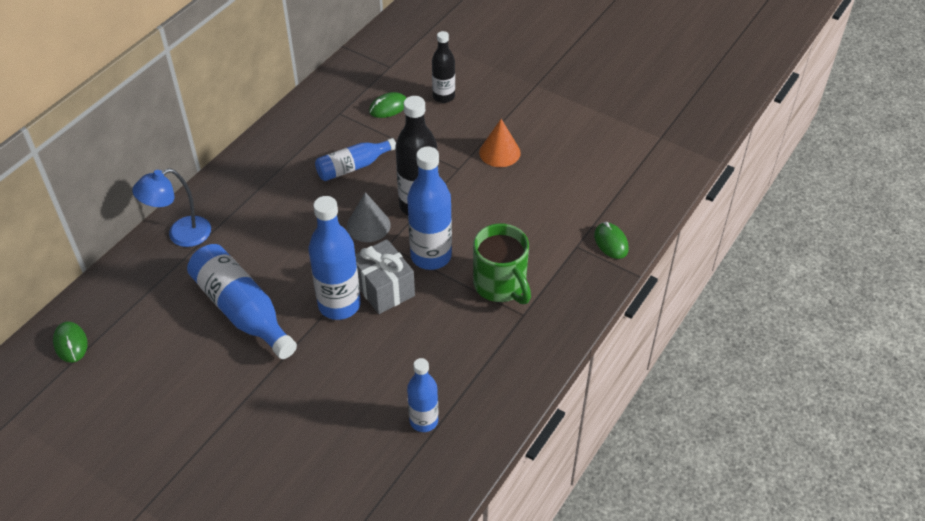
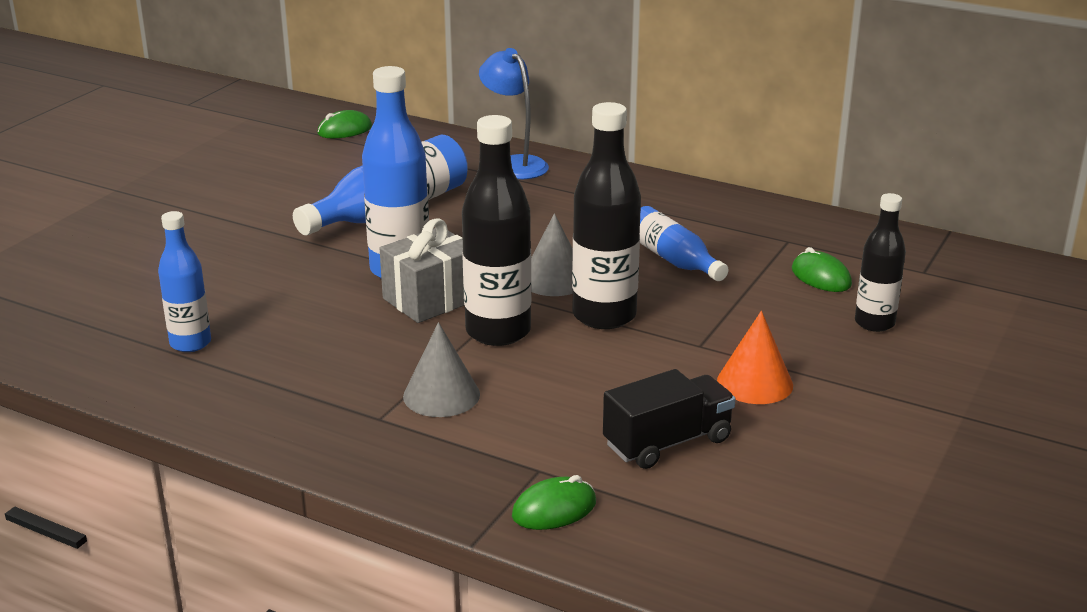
camera: 85 degrees right, 20 degrees down
blue bottle [407,147,452,270] -> black bottle [462,115,531,346]
green mug [473,224,531,304] -> grey cone [403,322,480,417]
none -> black truck [603,369,735,469]

